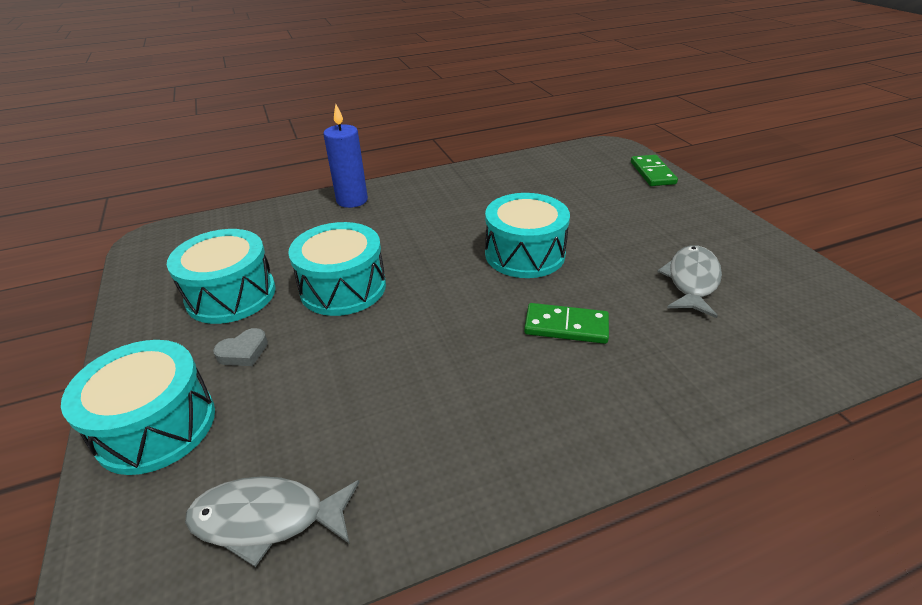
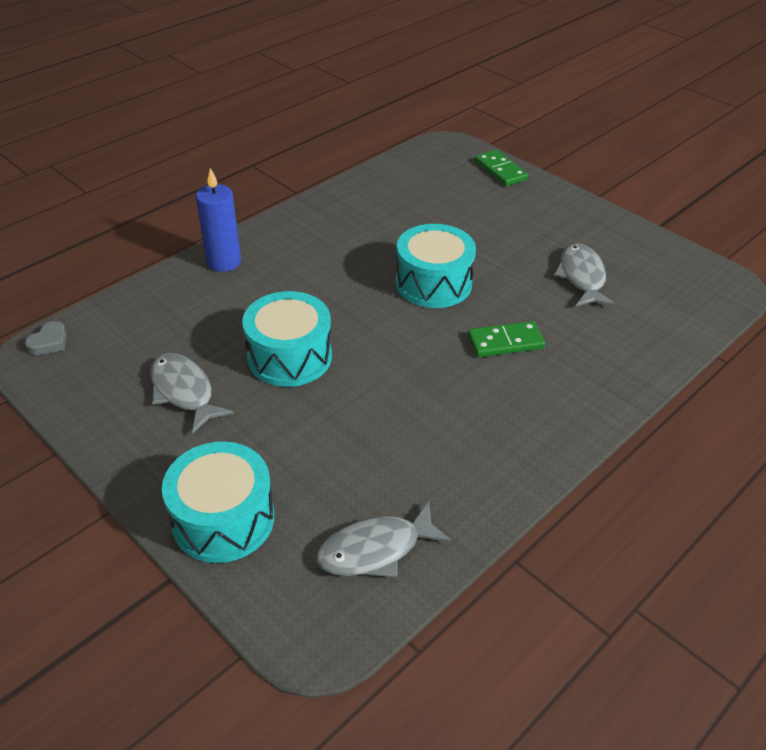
camera: 25 degrees left, 5 degrees up
turquoise drum [167,229,276,324] -> grey fish [150,353,234,433]
grey heart [213,328,268,366] -> grey heart moved to [25,321,67,355]

